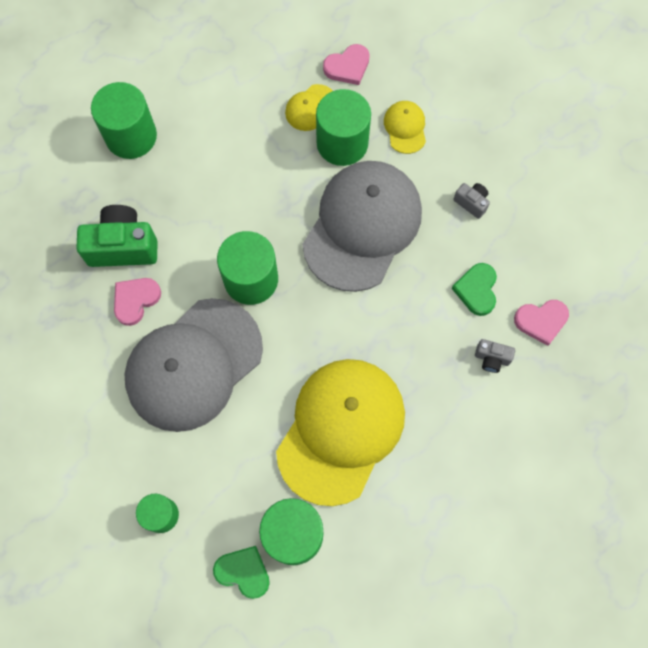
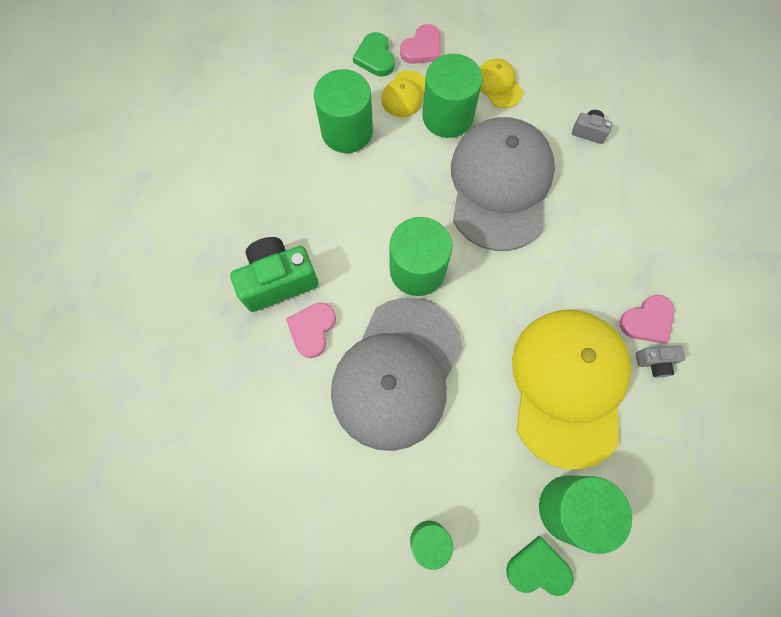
camera: 20 degrees left, 0 degrees up
green cylinder [91,82,157,159] -> green cylinder moved to [314,69,373,153]
green heart [451,263,497,316] -> green heart moved to [353,32,394,76]
grey camera [475,339,515,373] -> grey camera moved to [636,346,685,377]
pink heart [514,300,569,346] -> pink heart moved to [619,295,674,344]

